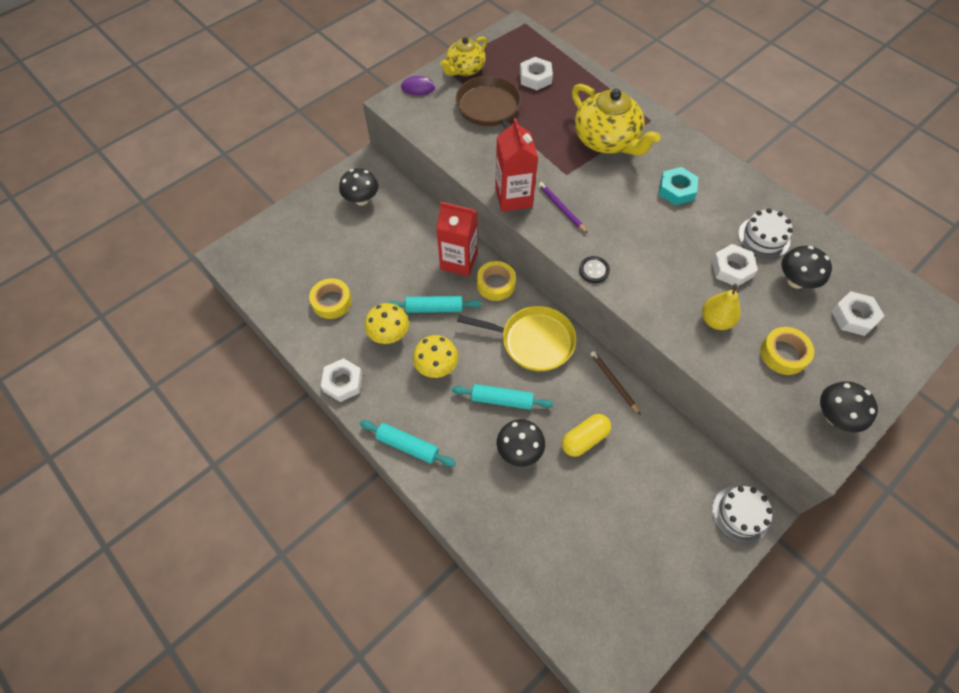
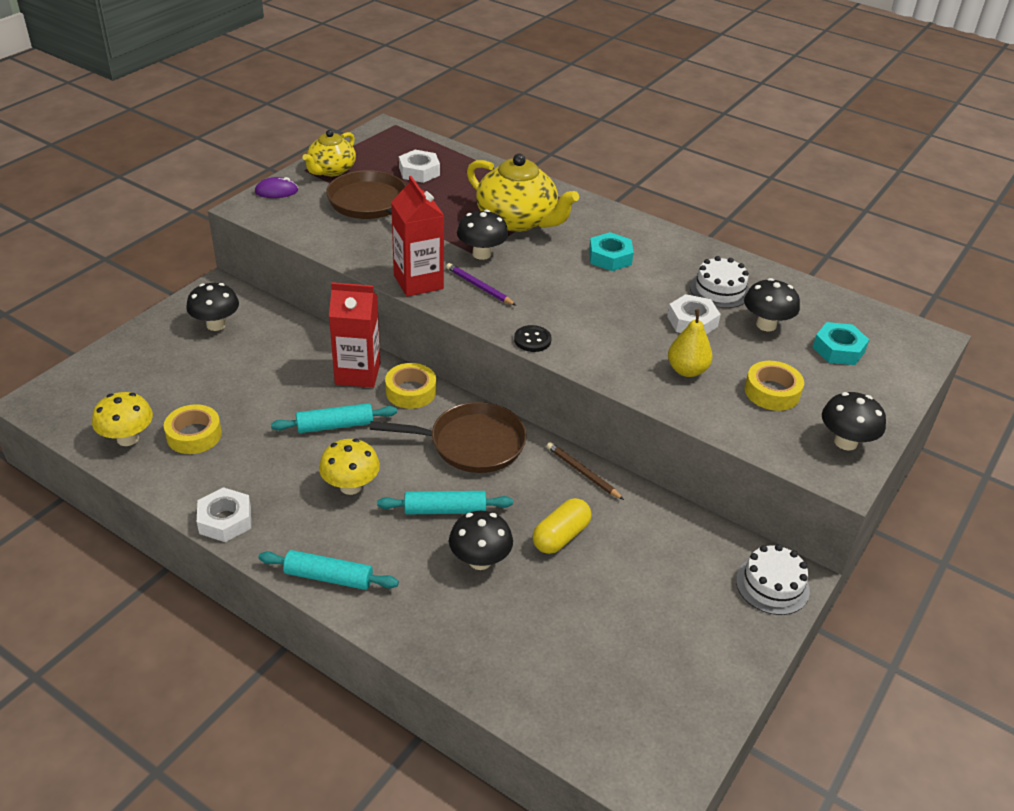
camera: 15 degrees left, 20 degrees down
yellow mushroom [365,303,409,344] -> yellow mushroom moved to [92,392,153,446]
yellow pan [457,306,576,371] -> brown pan [370,402,527,473]
white nut [831,291,884,336] -> turquoise nut [813,322,869,365]
none -> black mushroom [457,210,509,260]

